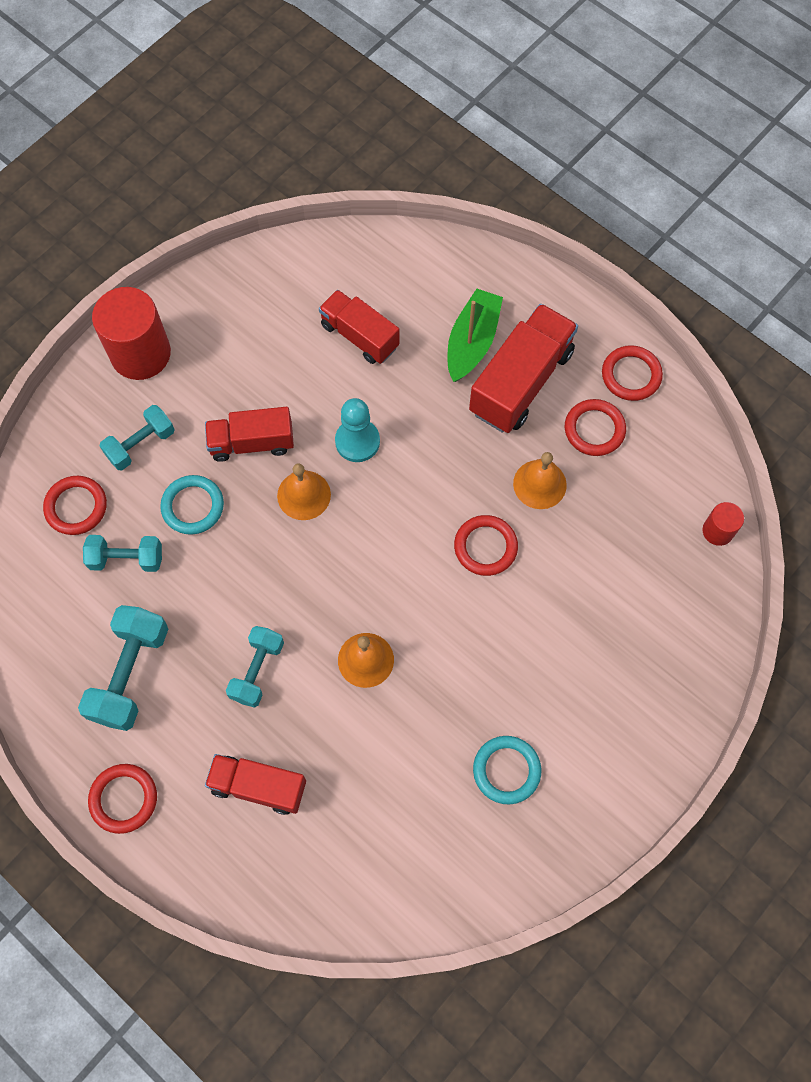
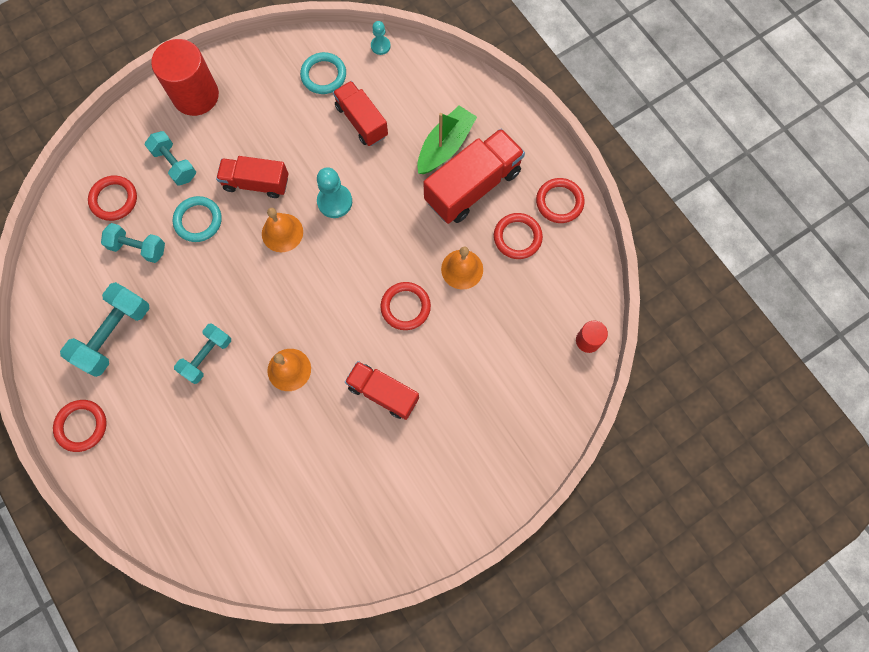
camera: 15 degrees right, 5 degrees up
turquoise dumbbell [100,405,175,470] -> turquoise dumbbell turned 75 degrees clockwise [145,131,196,186]
red truck [205,754,306,815] -> red truck moved to [345,361,419,420]
turquoise ring [473,736,541,804] -> turquoise ring moved to [300,52,346,94]
none -> turquoise pawn [371,21,391,55]

